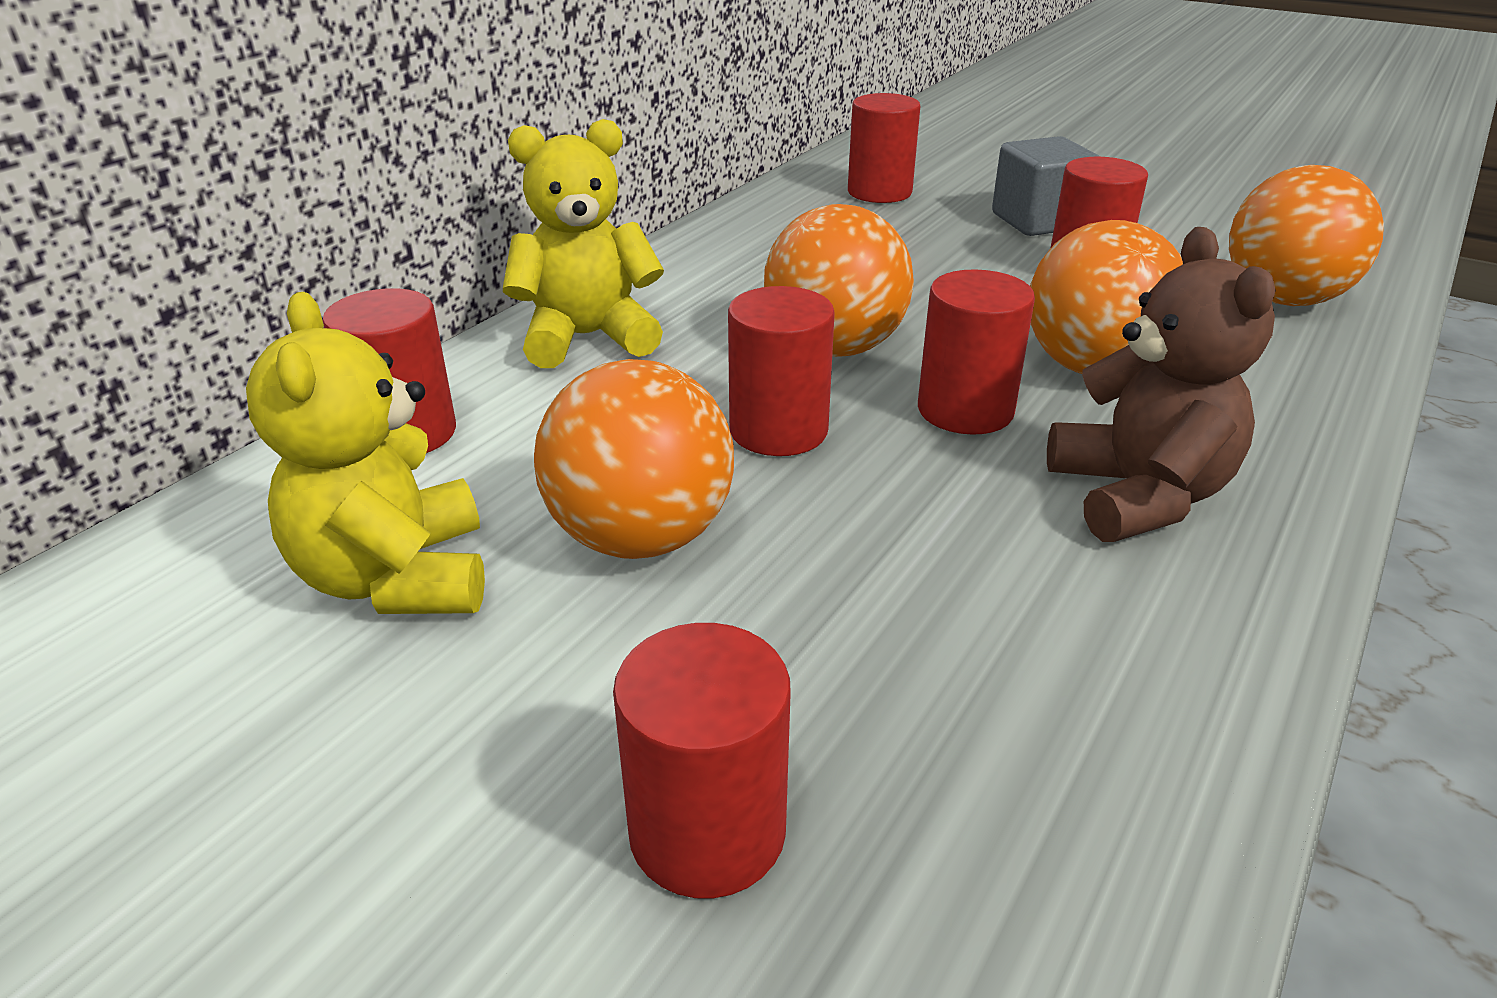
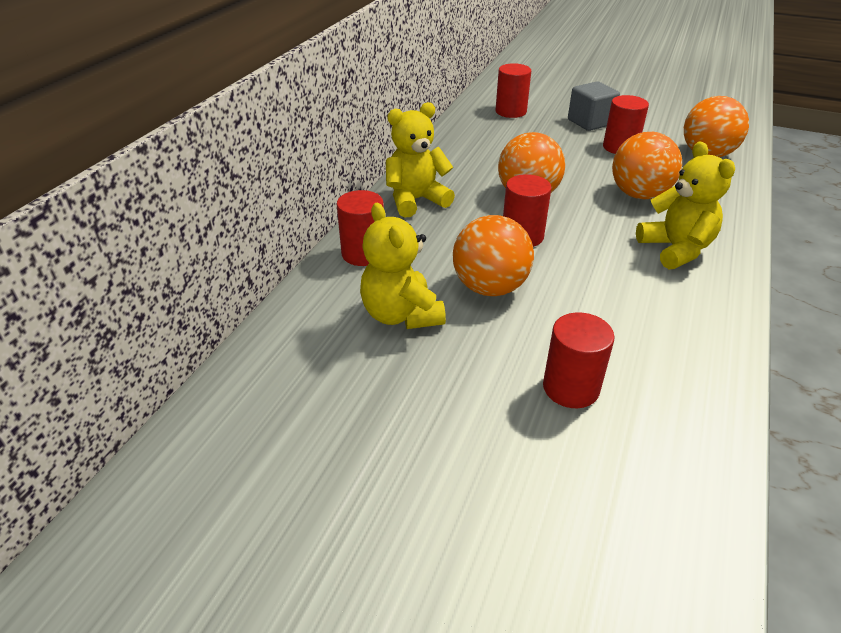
camera: 10 degrees left, 5 degrees up
red cylinder [918,269,1035,435] -> none
brown teddy bear [1047,227,1276,542] -> yellow teddy bear [636,142,735,269]

